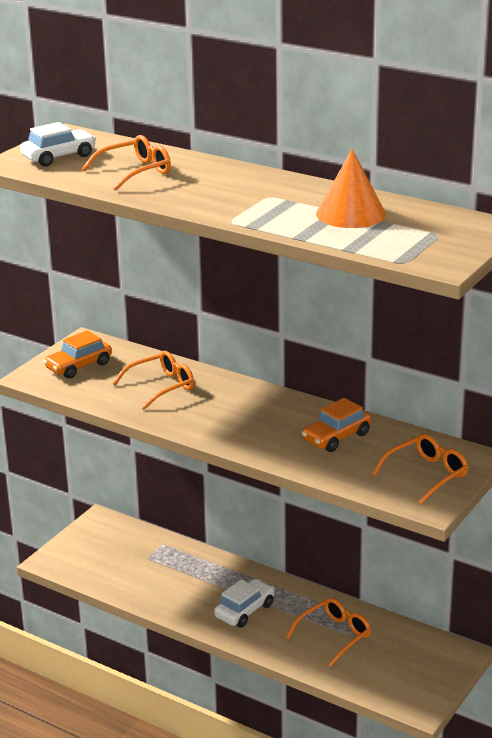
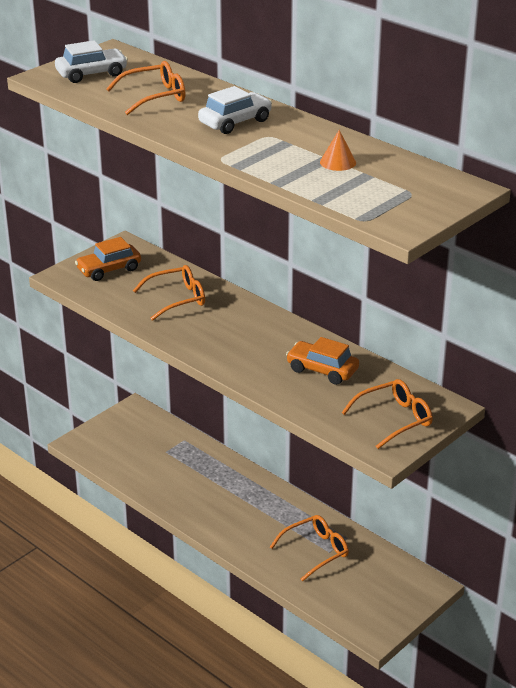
camera: 10 degrees right, 5 degrees up
white car [214,579,275,627] -> white car moved to [198,86,272,134]
orange car [302,398,371,452] -> orange car turned 60 degrees clockwise [286,337,359,385]
orange cone [316,149,386,228] -> orange cone [320,130,356,171], size x0.53

